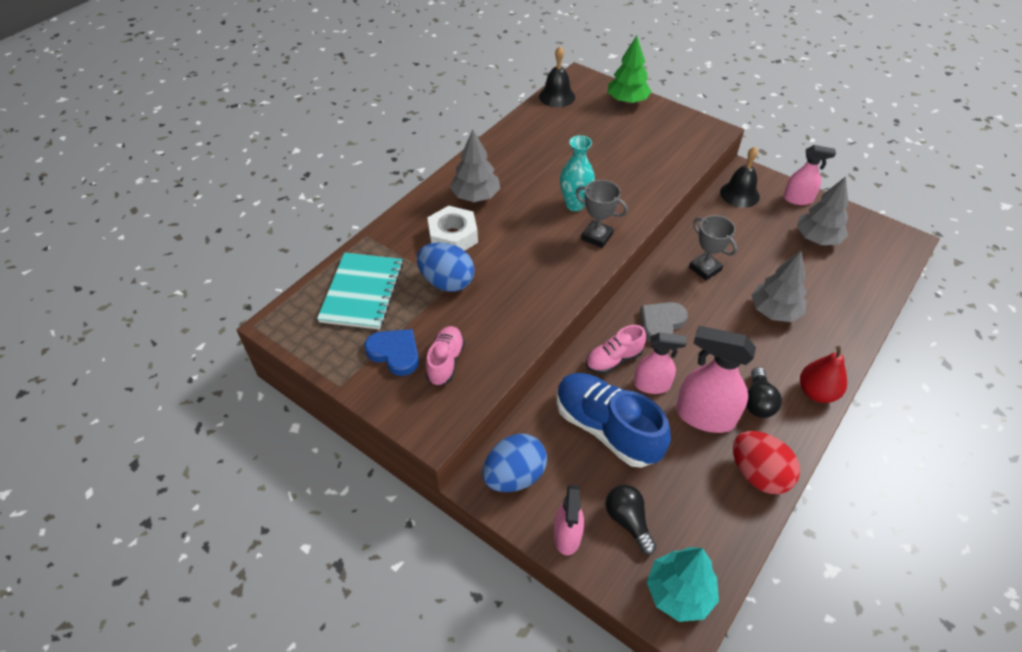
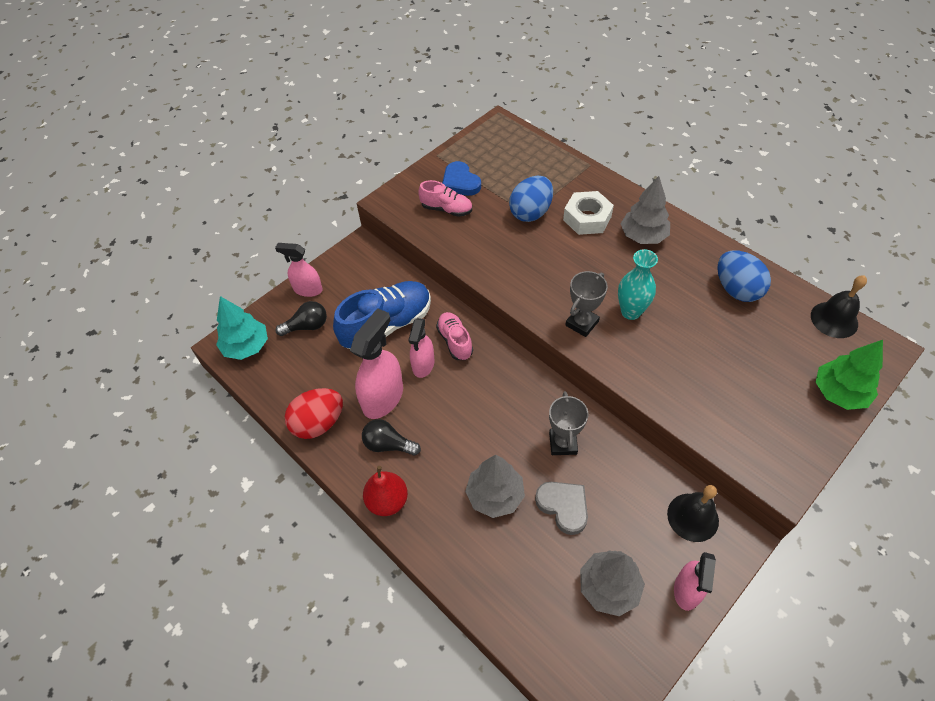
camera: 100 degrees right, 5 degrees up
turquoise notebook [317,253,403,330] -> none
blue heart [364,329,419,376] -> blue heart turned 105 degrees clockwise [442,161,481,196]
blue egg [482,434,547,492] -> blue egg moved to [717,250,771,302]
grey heart [640,302,688,343] -> grey heart moved to [535,482,588,535]
grey trophy [689,215,737,281] -> grey trophy turned 60 degrees counterclockwise [549,391,588,455]

